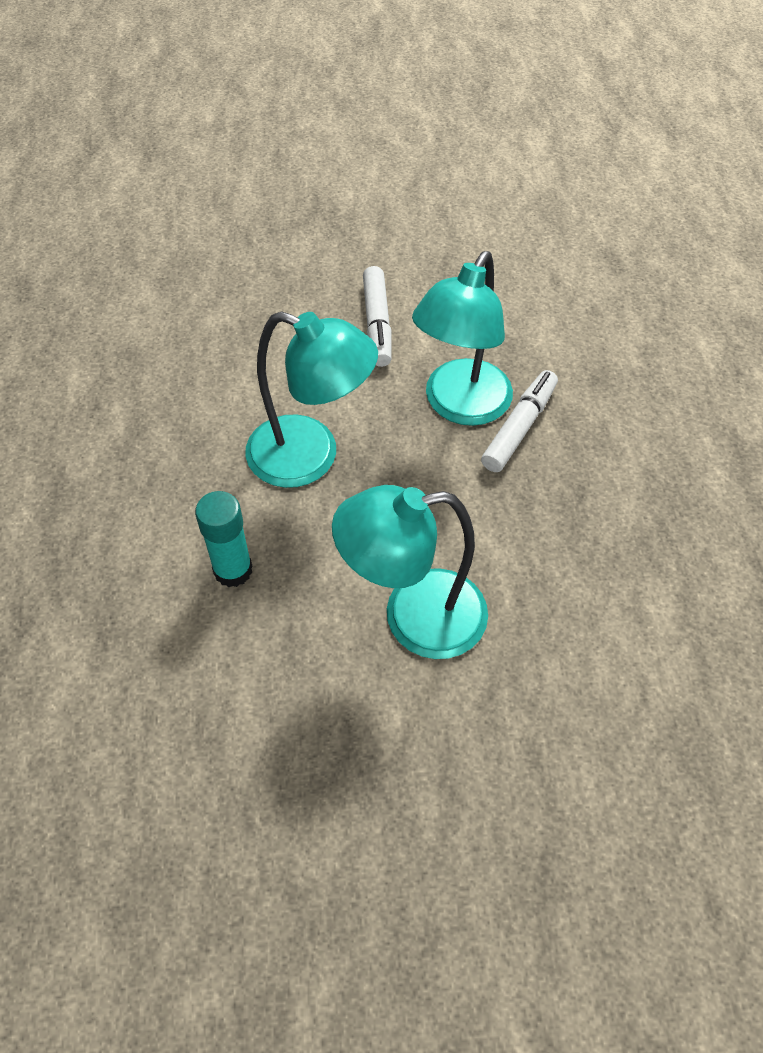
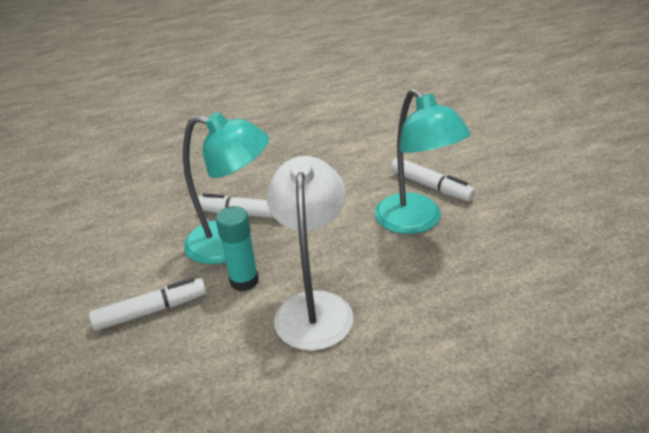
camera: 105 degrees left, 20 degrees down
turquoise glue stick [195,491,252,587] -> turquoise glue stick moved to [216,206,259,291]
turquoise lamp [245,311,378,488] -> white lamp [267,156,353,351]
none -> white marker [391,158,475,201]

